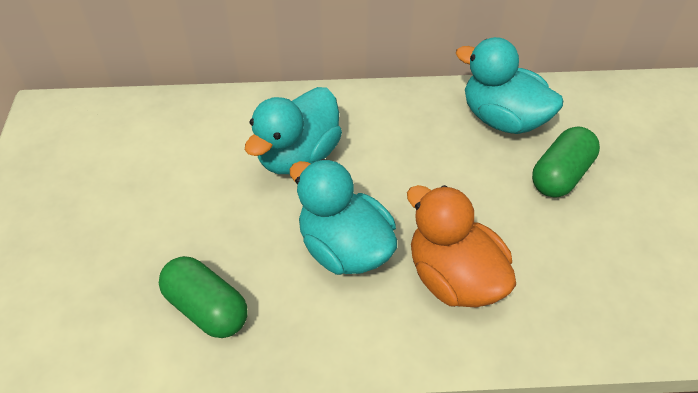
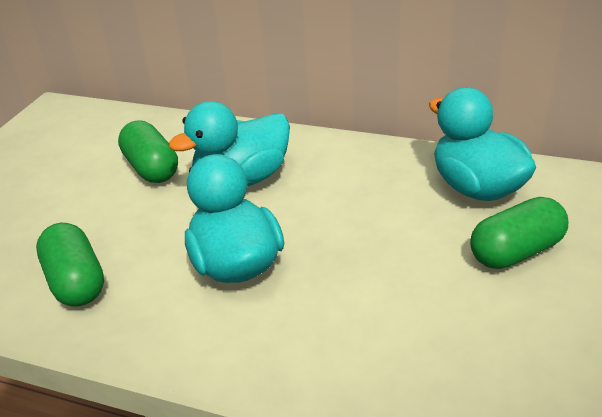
camera: 25 degrees right, 15 degrees down
orange duck [407,185,516,307] -> none
none -> green capsule [118,120,178,183]

